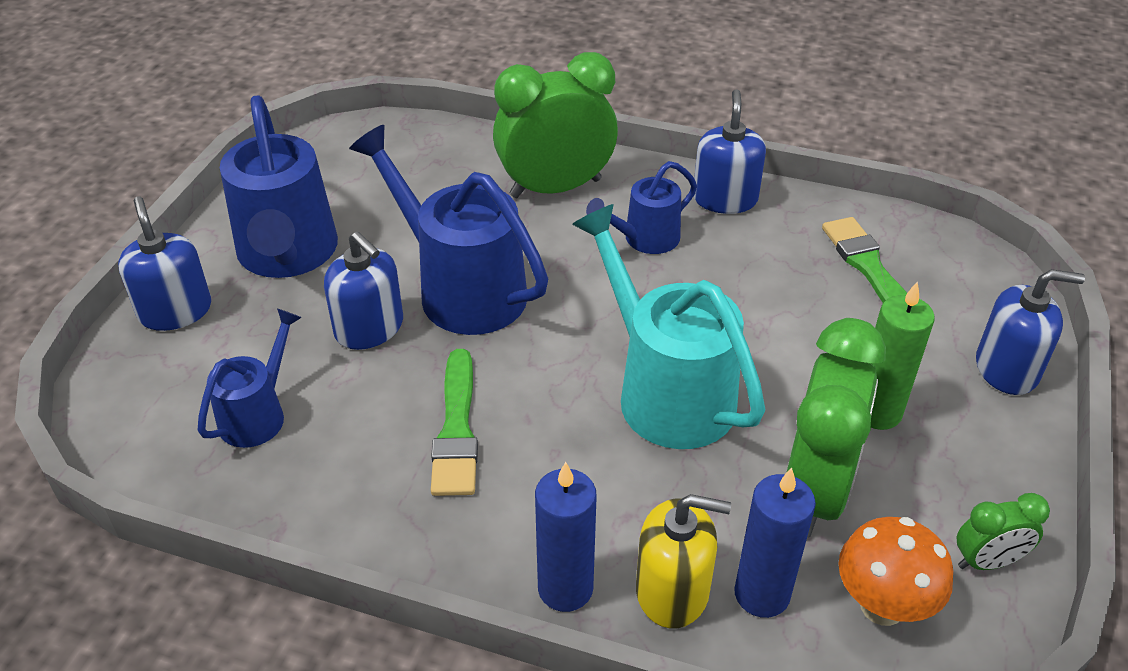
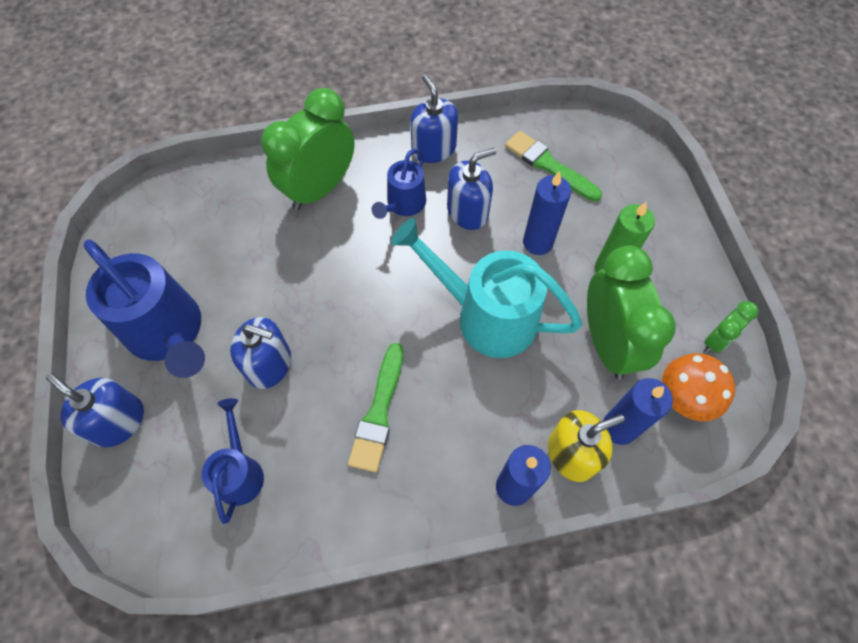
camera: 30 degrees left, 20 degrees up
blue watering can [349,125,548,335] -> none
green brush [431,349,478,496] -> green brush turned 45 degrees clockwise [348,343,404,472]
blue soap dispenser [976,269,1085,395] -> blue soap dispenser moved to [447,148,496,230]
none -> blue candle [523,171,571,255]

